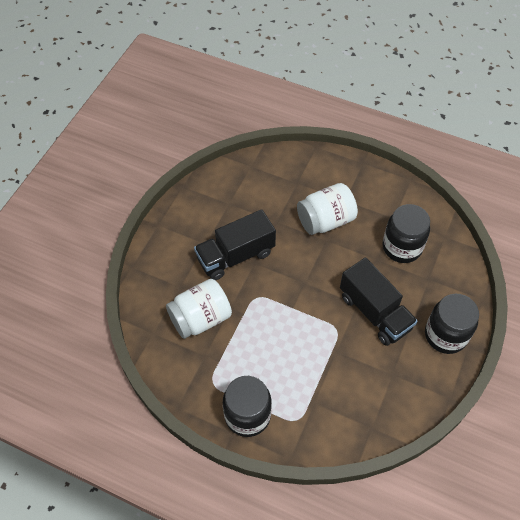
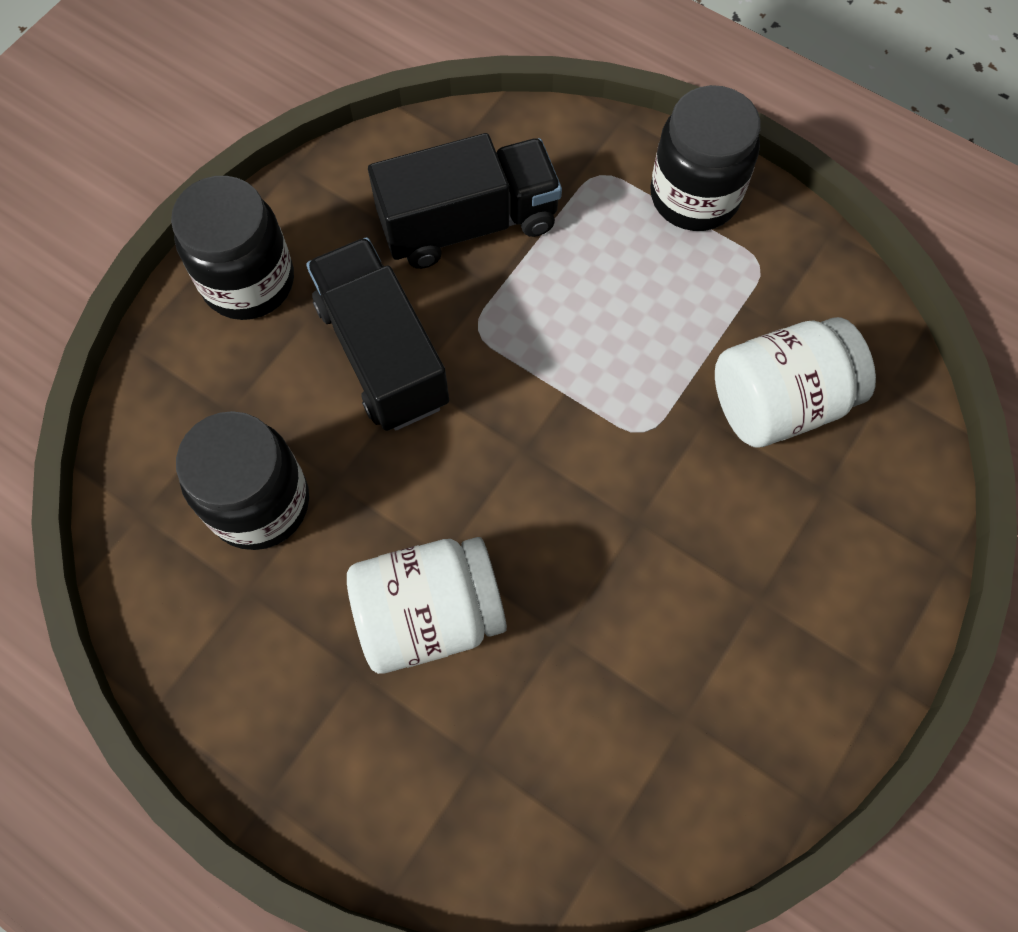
camera: 170 degrees left, 10 degrees up
black truck [194,209,276,280] -> black truck moved to [368,133,562,269]

